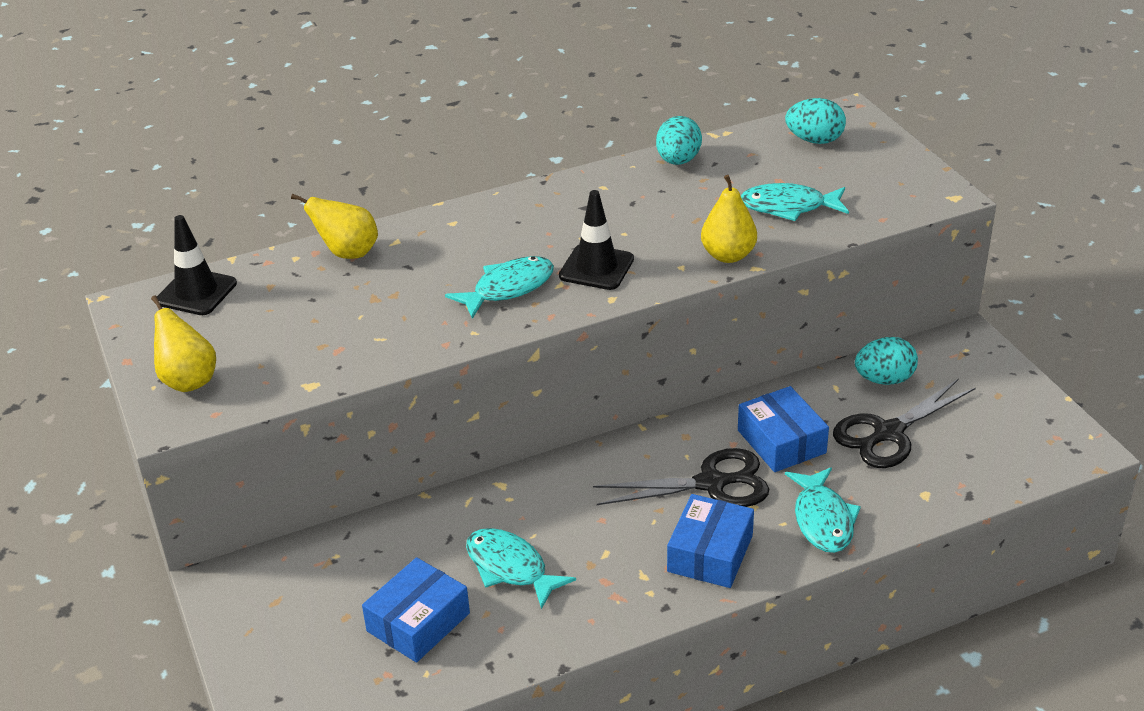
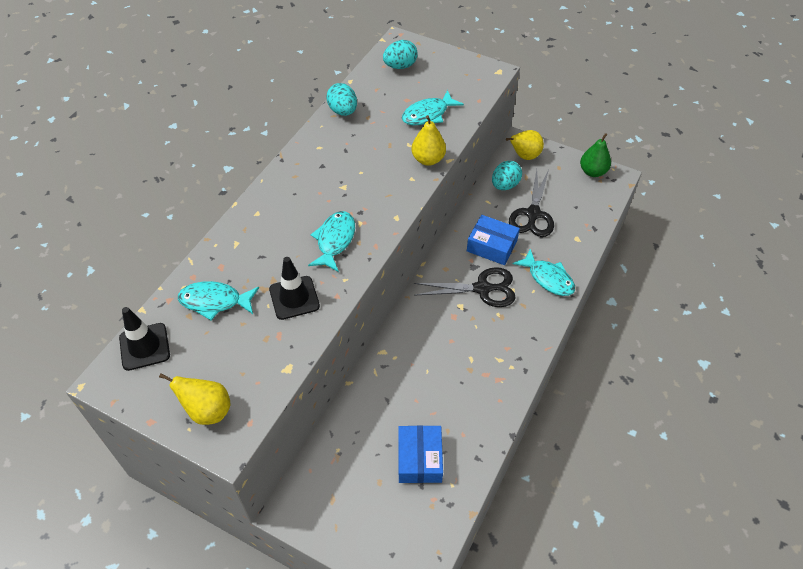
camera: 40 degrees left, 15 degrees up
yellow pear [291,194,378,259] -> yellow pear moved to [506,130,544,160]
turquoise fish [466,528,576,609] -> turquoise fish moved to [178,281,259,321]
black traffic cone [559,190,634,290] -> black traffic cone moved to [269,257,320,320]
black scissors [593,448,769,507] -> black scissors turned 45 degrees clockwise [414,267,516,307]
blue box [667,494,754,588] -> none
none -> green pear [580,133,611,177]

